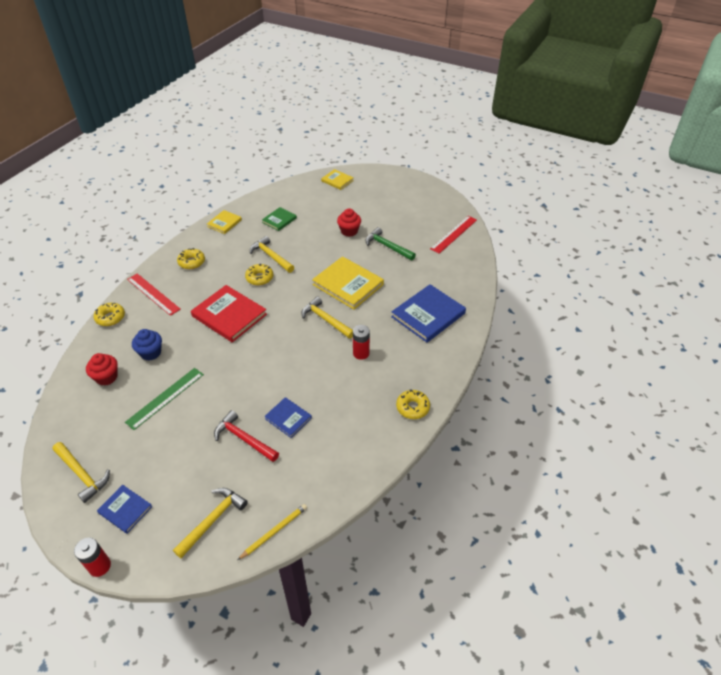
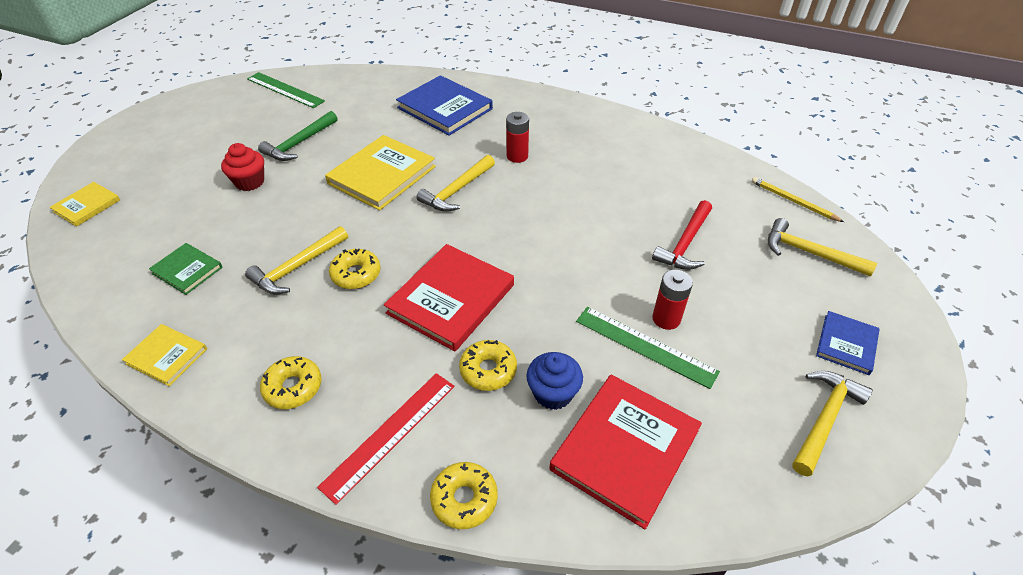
camera: 95 degrees left, 0 degrees up
red battery [74,537,111,577] -> red battery moved to [652,270,693,330]
red cupcake [86,353,118,386] -> red book [549,375,702,529]
blue book [264,397,312,438] -> none
yellow donut [396,389,430,419] -> yellow donut moved to [459,340,517,391]
red ruler [430,216,477,254] -> green ruler [247,72,325,108]

